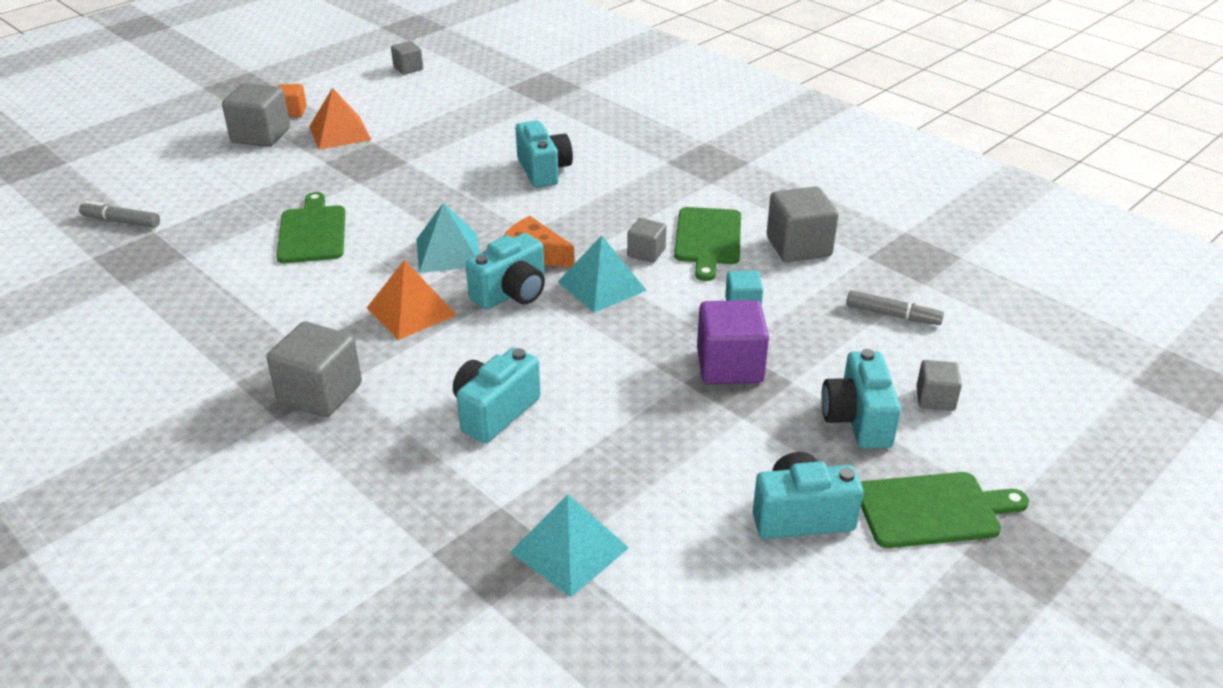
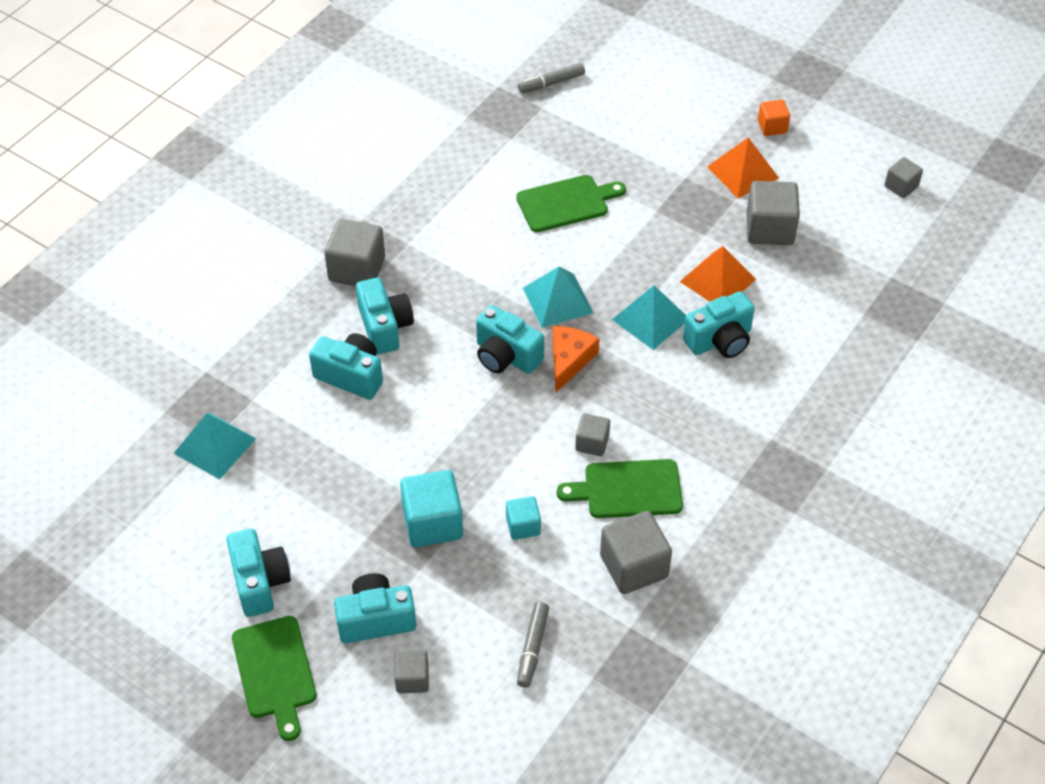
camera: 80 degrees right, 15 degrees up
grey marker [79,201,160,228] -> grey marker turned 120 degrees counterclockwise [518,63,585,93]
grey cube [222,83,290,147] -> grey cube moved to [746,181,800,245]
orange pyramid [367,260,457,340] -> orange pyramid moved to [680,246,756,302]
turquoise pyramid [558,235,647,313] -> turquoise pyramid moved to [612,285,686,350]
purple cube [697,300,769,384] -> turquoise cube [400,470,463,547]
none -> turquoise camera [356,278,414,355]

